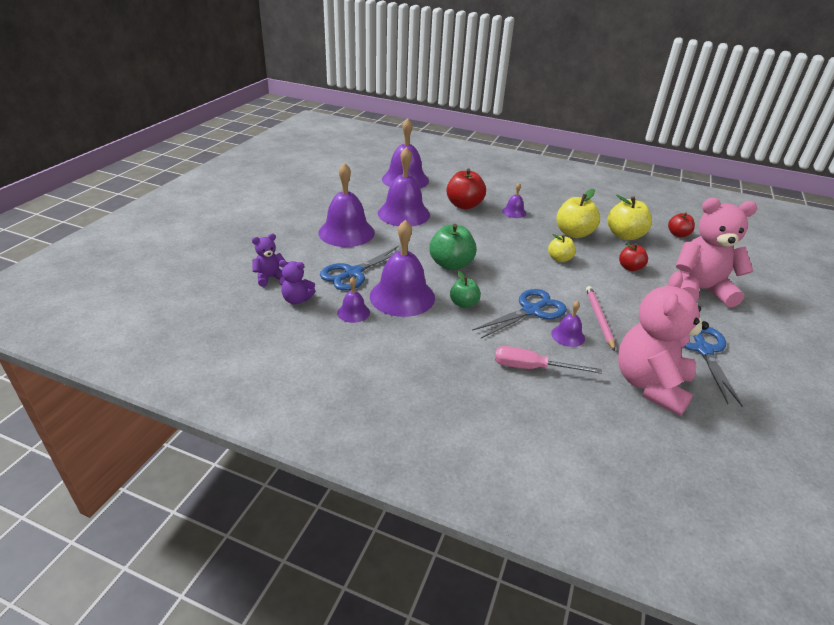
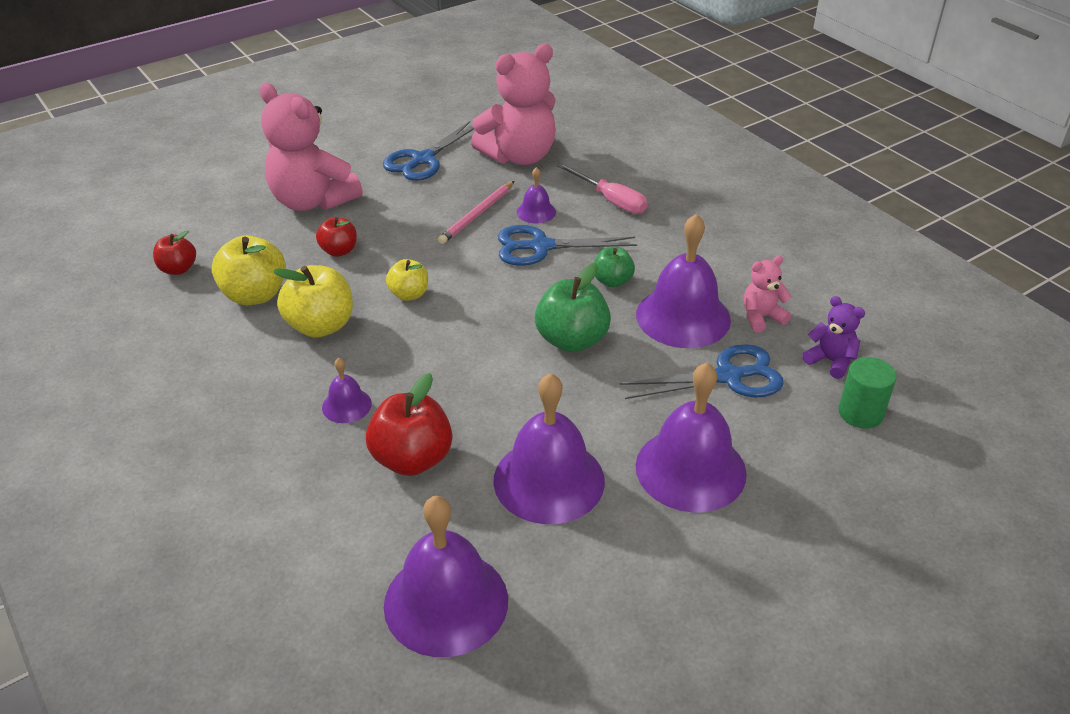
camera: 145 degrees left, 5 degrees up
purple teddy bear [252,234,285,287] -> green cylinder [838,357,897,429]
purple bell [337,277,370,323] -> pink teddy bear [744,256,792,332]

